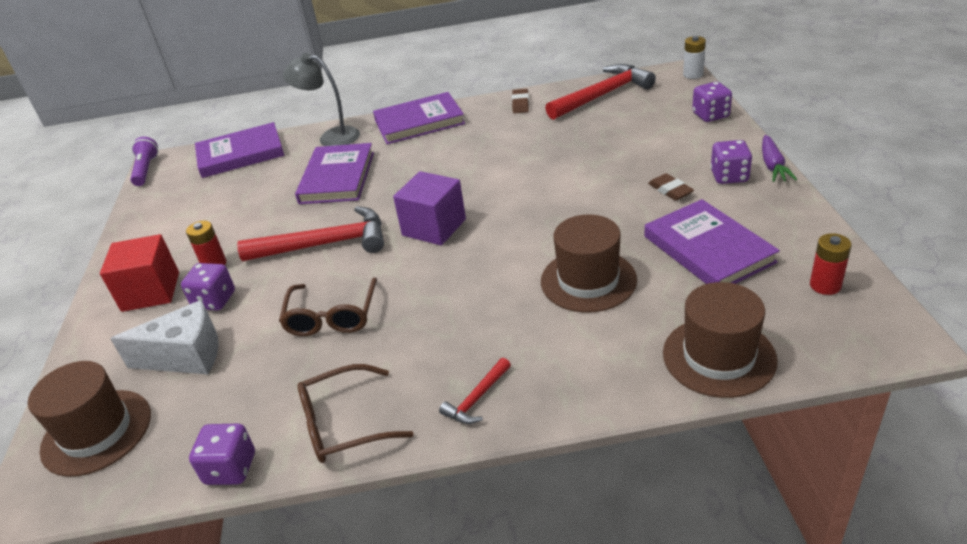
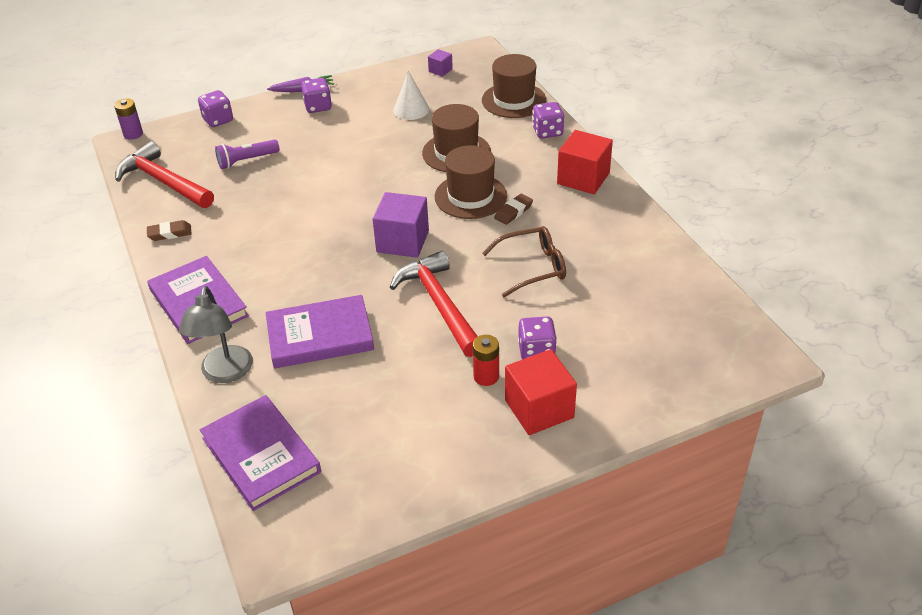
camera: 110 degrees left, 5 degrees up
brown hat [28,361,151,477] -> brown hat moved to [435,145,507,219]
white cheese [110,300,219,374] -> none
purple flashlight [130,136,158,186] -> purple flashlight moved to [215,139,280,169]
purple dice [189,424,255,485] -> purple dice moved to [532,102,564,139]
brown glasses [297,364,414,463] -> none
red hammer [439,358,511,424] -> red cube [557,130,613,194]
purple book [645,199,780,284] -> white cone [393,71,429,120]
brown eraser [648,173,694,201] -> brown eraser moved to [494,194,533,225]
white battery [683,36,706,79] -> purple battery [114,99,143,140]
red battery [810,233,851,295] -> purple cube [428,49,453,77]

